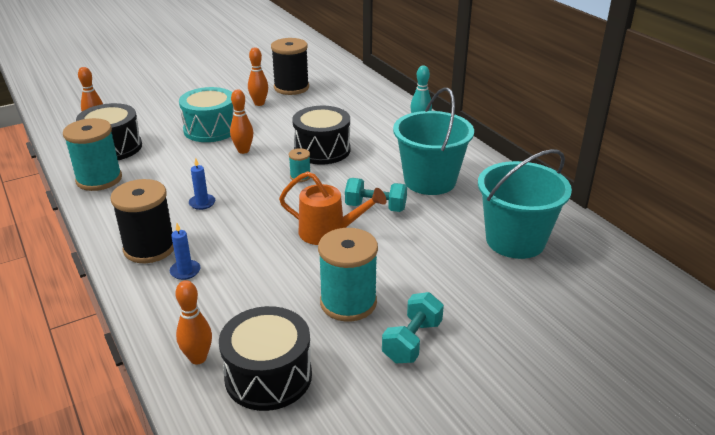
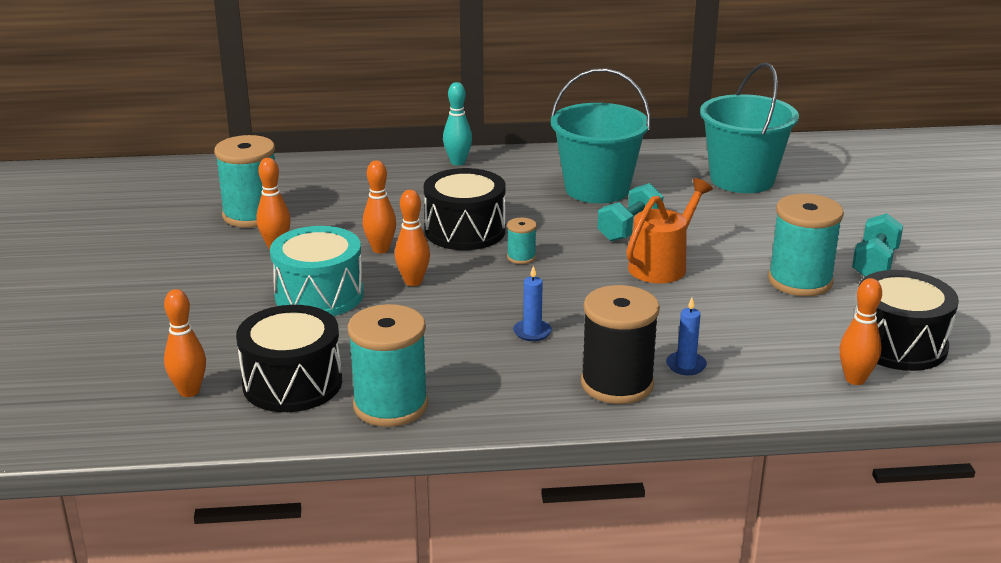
camera: 65 degrees left, 5 degrees down
black spool [271,38,309,95] -> turquoise spool [214,135,275,228]
turquoise dumbbell [382,292,444,363] -> turquoise dumbbell turned 60 degrees clockwise [852,213,903,277]
none -> orange bowling pin [363,160,396,254]

